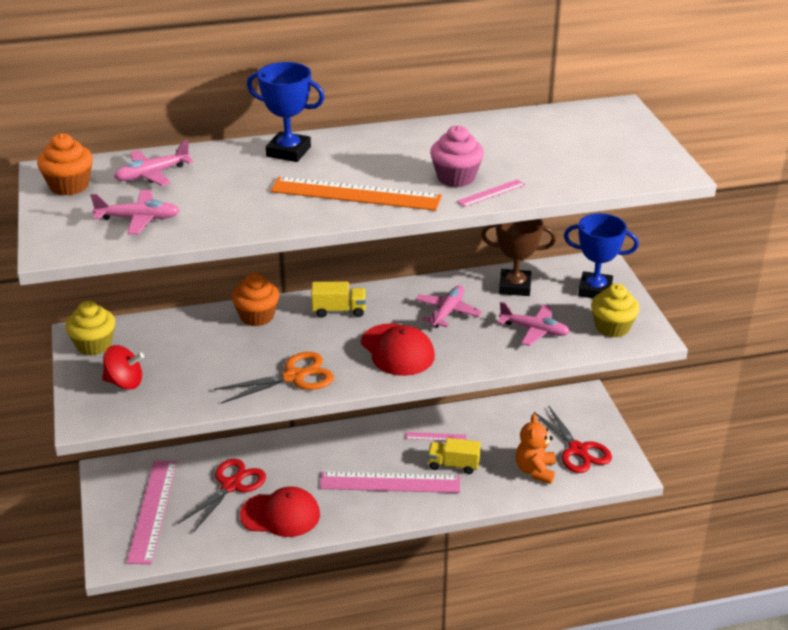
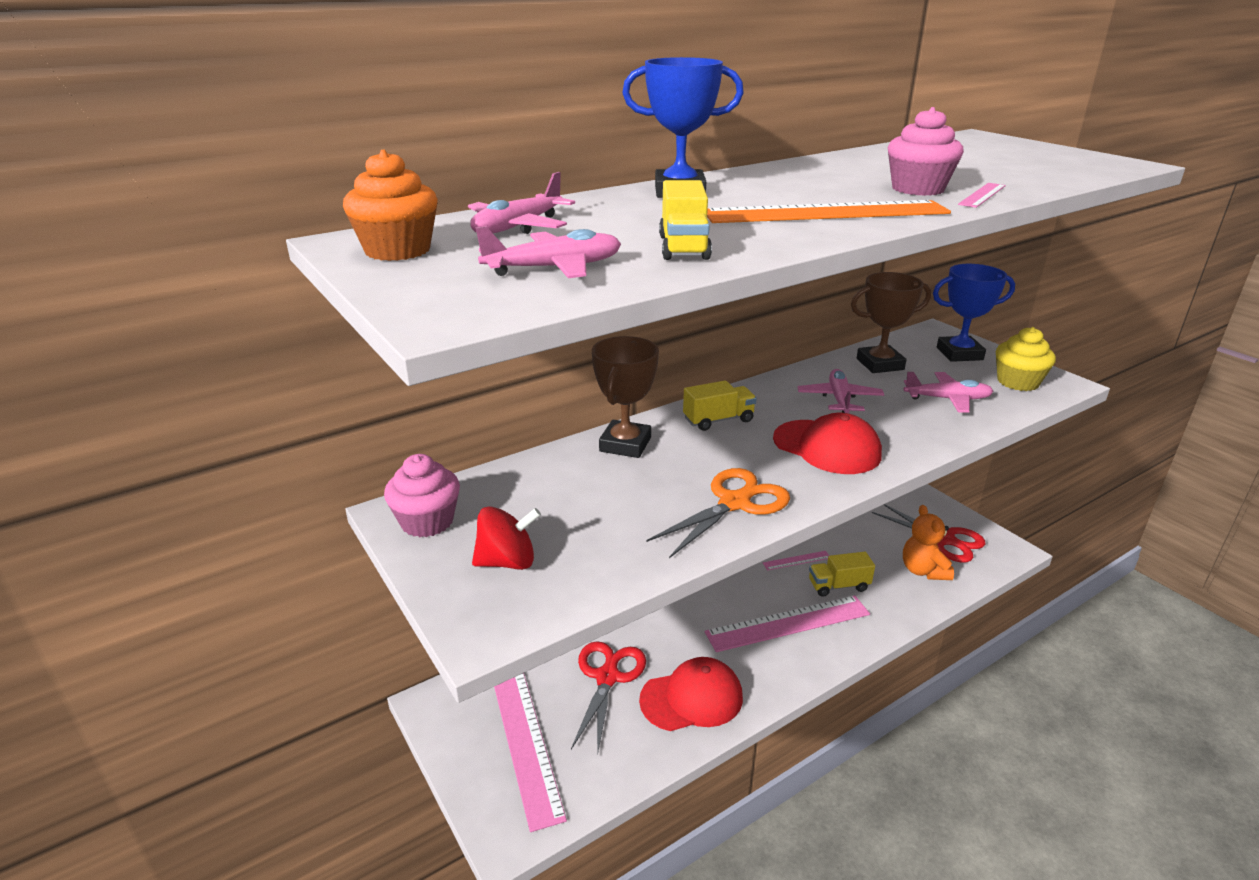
camera: 20 degrees left, 5 degrees down
yellow cupcake [65,301,115,355] -> pink cupcake [384,454,460,537]
orange cupcake [232,273,279,327] -> brown trophy [592,336,659,458]
none -> yellow truck [659,180,712,260]

